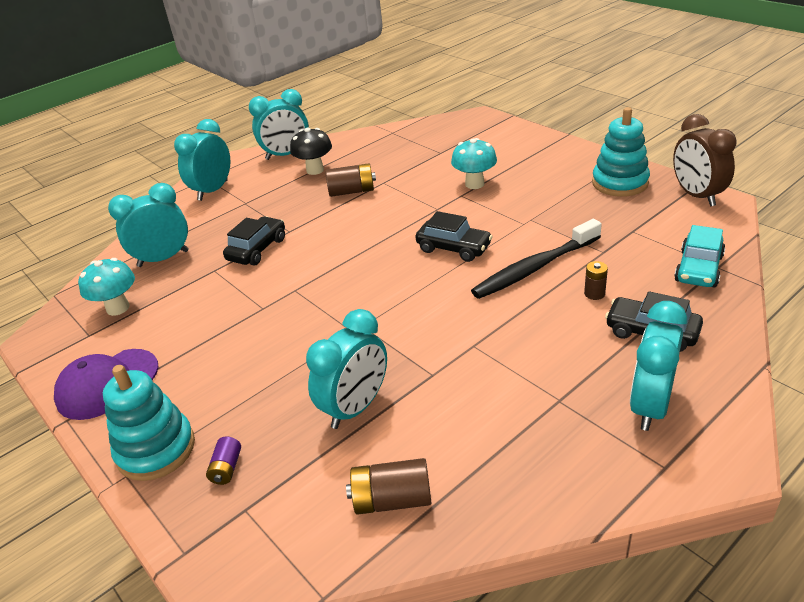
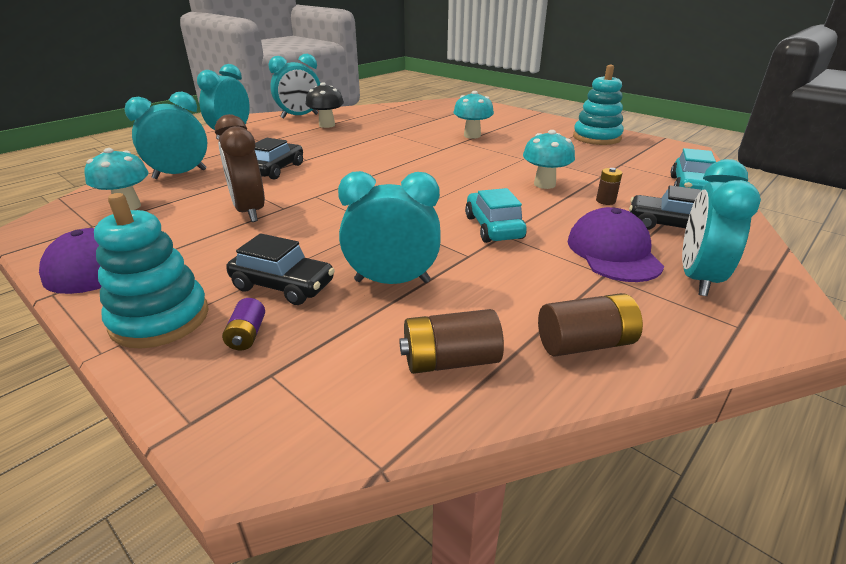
camera: 10 degrees left, 5 degrees down
turquoise clock [306,309,387,429] -> turquoise clock turned 120 degrees counterclockwise [338,171,441,284]
brown battery [325,163,376,197] -> brown battery moved to [538,293,643,357]
black car [415,211,493,262] -> black car moved to [226,233,335,305]
black toothbrush [471,219,602,299] -> turquoise mushroom [523,130,575,189]
brown clock [673,114,737,207] -> brown clock moved to [215,114,265,222]
none -> turquoise car [465,188,527,243]
none -> purple cap [568,207,664,282]

